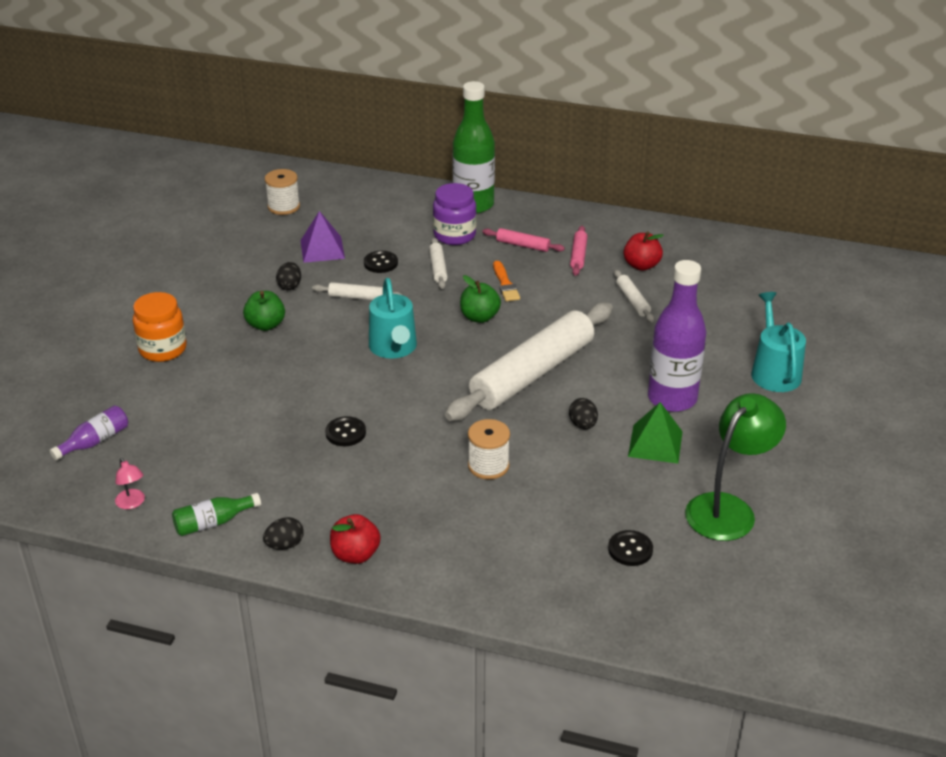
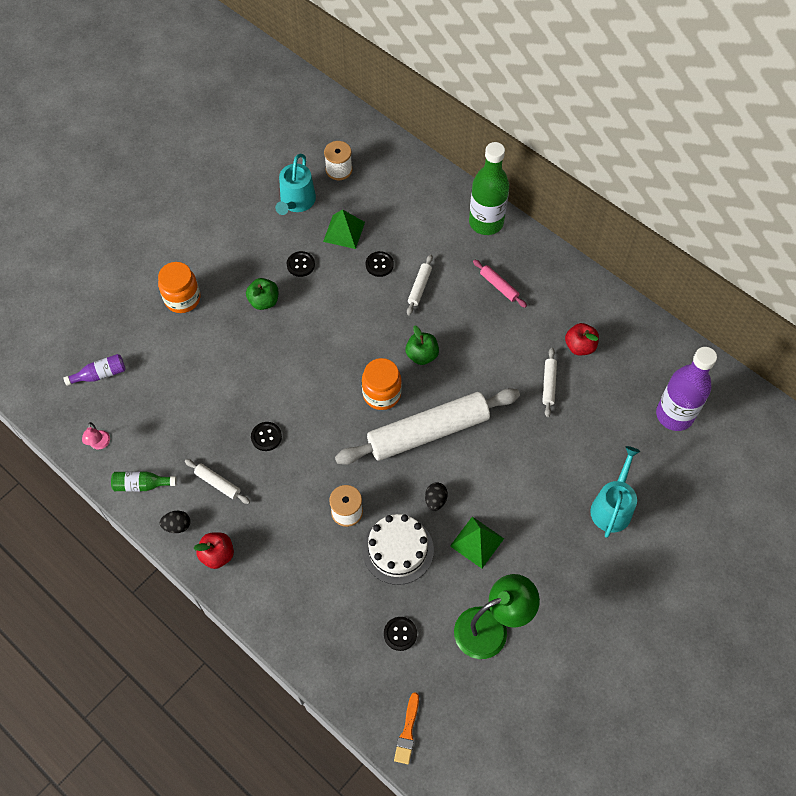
camera: 25 degrees right, 25 degrees up
black egg [276,262,301,290] -> black button [287,251,315,277]
purple pyramid [300,211,345,263] -> green pyramid [323,209,365,249]
white rolling pin [312,282,402,300] -> white rolling pin moved to [185,459,250,504]
turquoise watering can [369,278,417,359] -> turquoise watering can moved to [275,154,316,215]
purple jar [433,183,476,245] -> none
orange brush [493,261,520,302] -> orange brush moved to [394,692,419,764]
pink rolling pin [570,226,588,276] -> none
purple bottle [648,260,706,412] -> purple bottle moved to [656,347,717,431]
none -> orange jar [362,358,402,410]
none -> white cake [362,514,434,585]

